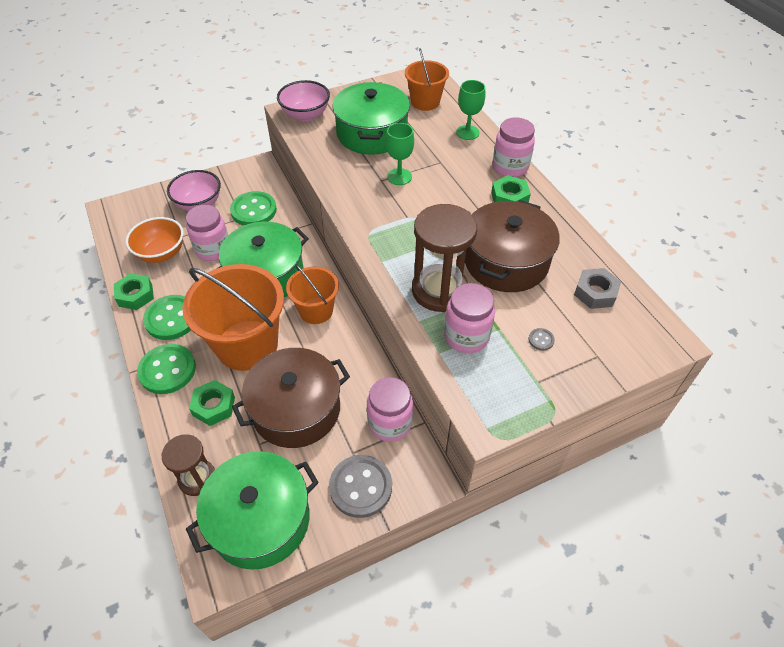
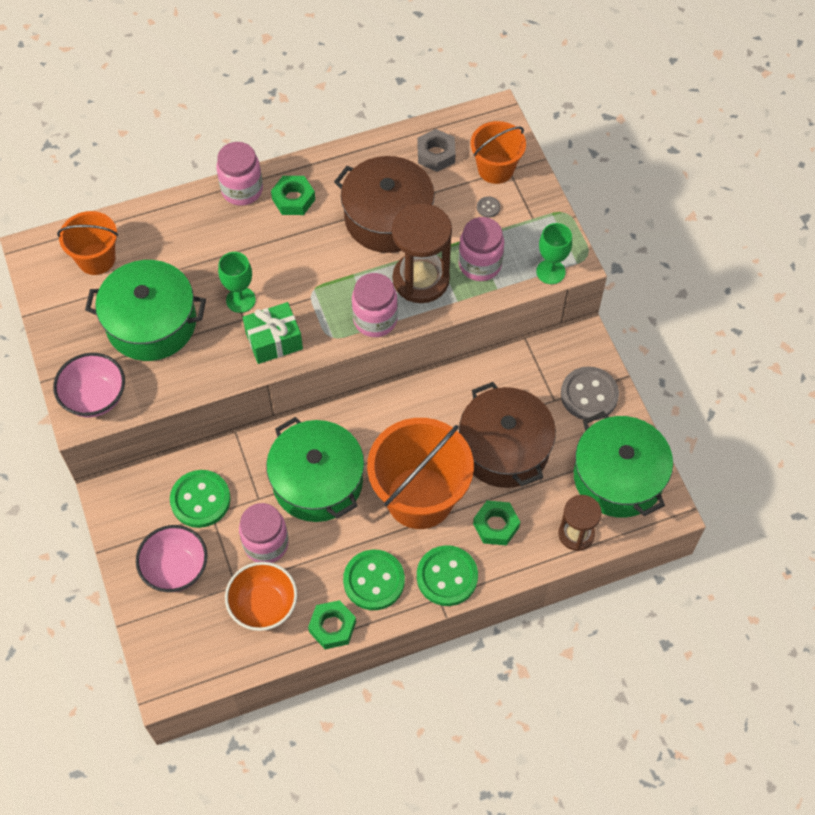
camera: 85 degrees left, 10 degrees up
orange bucket [286,264,339,324] -> orange bucket moved to [471,121,526,184]
pink jar [367,377,413,442] -> pink jar moved to [352,273,398,337]
green goblet [456,80,485,140] -> green goblet moved to [536,223,572,284]
none -> green gift [243,302,303,364]

